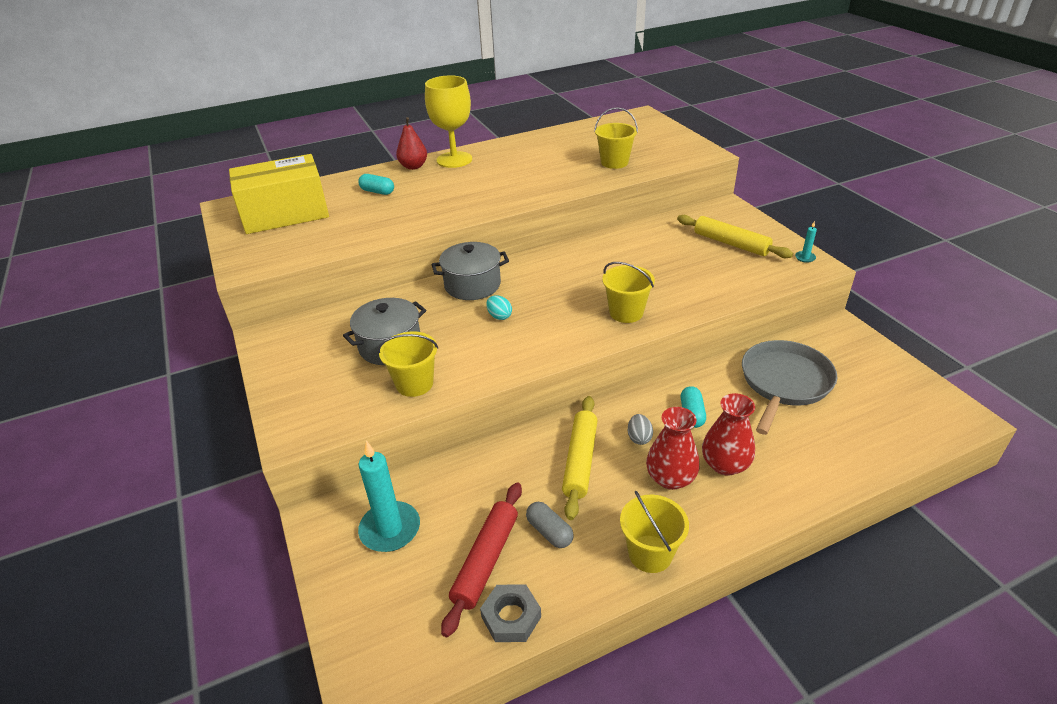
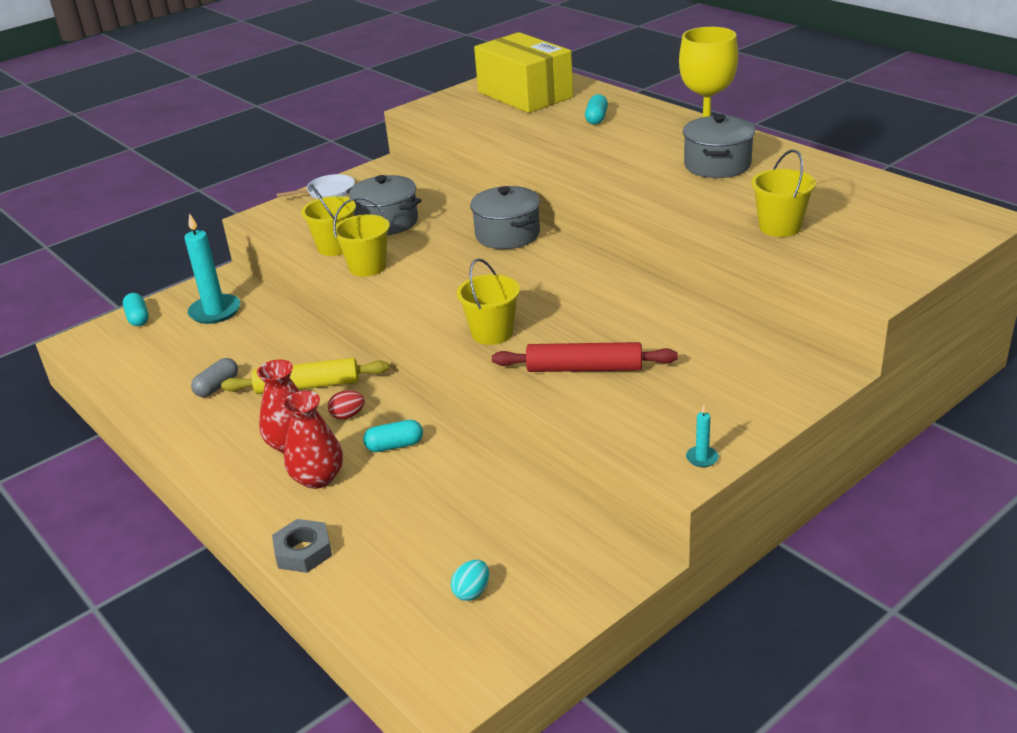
camera: 75 degrees right, 5 degrees down
red pear [396,117,427,170] -> none
red rolling pin [441,483,522,637] -> red rolling pin moved to [492,342,678,372]
grey nut [480,584,541,642] -> grey nut moved to [272,519,332,573]
turquoise egg [486,295,512,320] -> turquoise egg moved to [451,560,489,601]
yellow bucket [620,491,689,573] -> yellow bucket moved to [333,197,390,277]
grey egg [628,414,653,445] -> red egg [328,391,365,420]
yellow rolling pin [677,215,793,258] -> none
grey pan [742,340,837,435] -> none
none -> turquoise capsule [123,293,149,326]
none -> white pan [276,174,355,199]
none -> grey pot [683,114,755,178]

